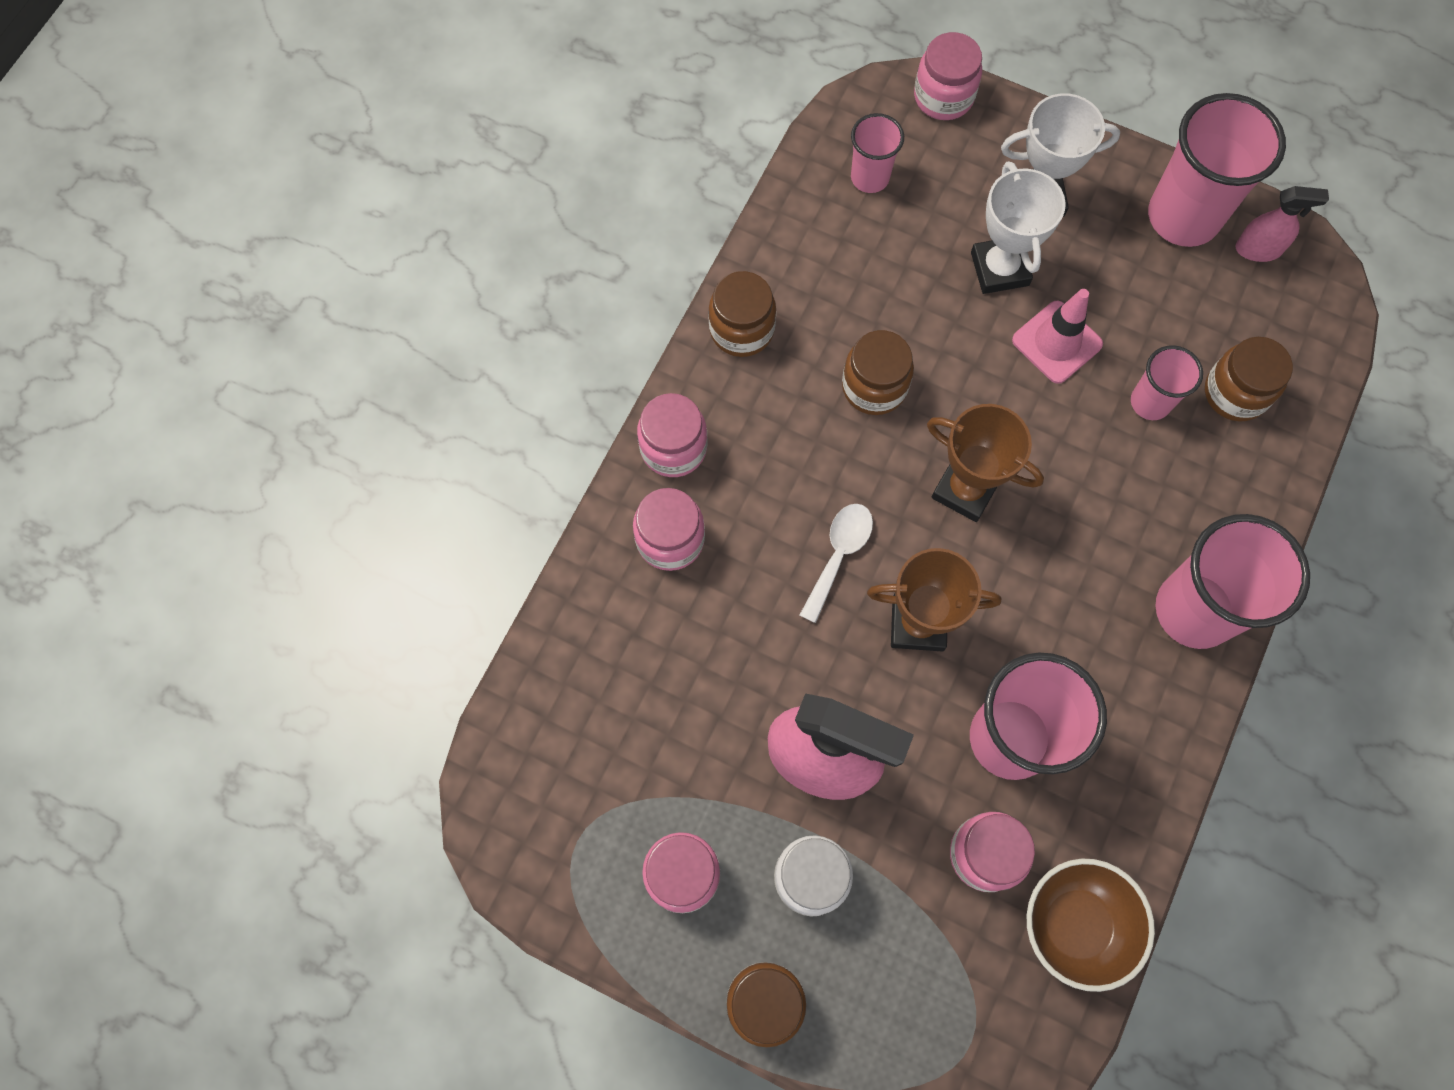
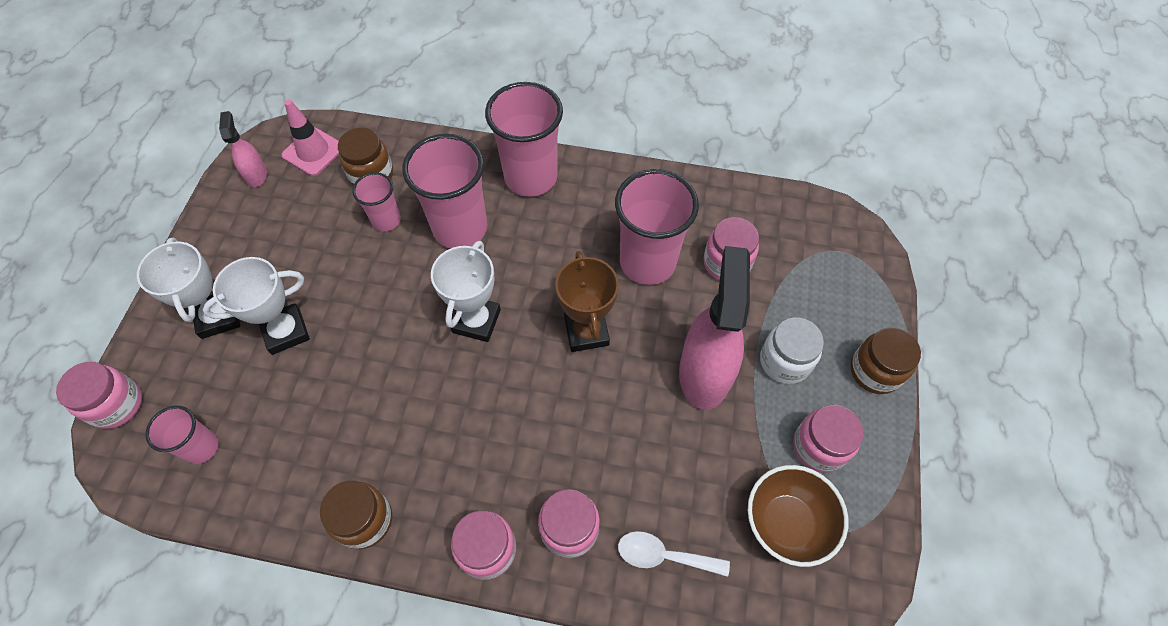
camera: 105 degrees left, 10 degrees down
white spoon [799,504,873,623] -> white spoon moved to [618,531,730,577]
brown jar [842,330,914,415] -> none
brown trophy [927,404,1044,522] -> white trophy [431,241,501,342]
pink traffic cone [1012,289,1103,384] -> pink traffic cone moved to [282,100,339,176]
brown bowl [1027,859,1155,992] -> brown bowl moved to [748,465,848,567]
pink cup [1148,93,1286,247] -> pink cup moved to [402,134,487,249]

